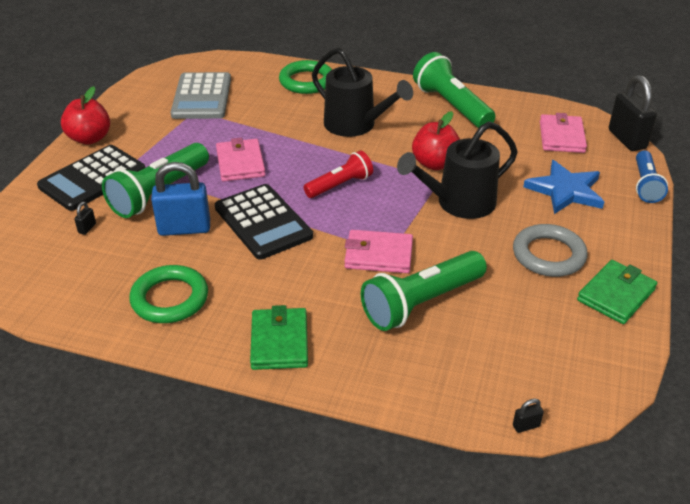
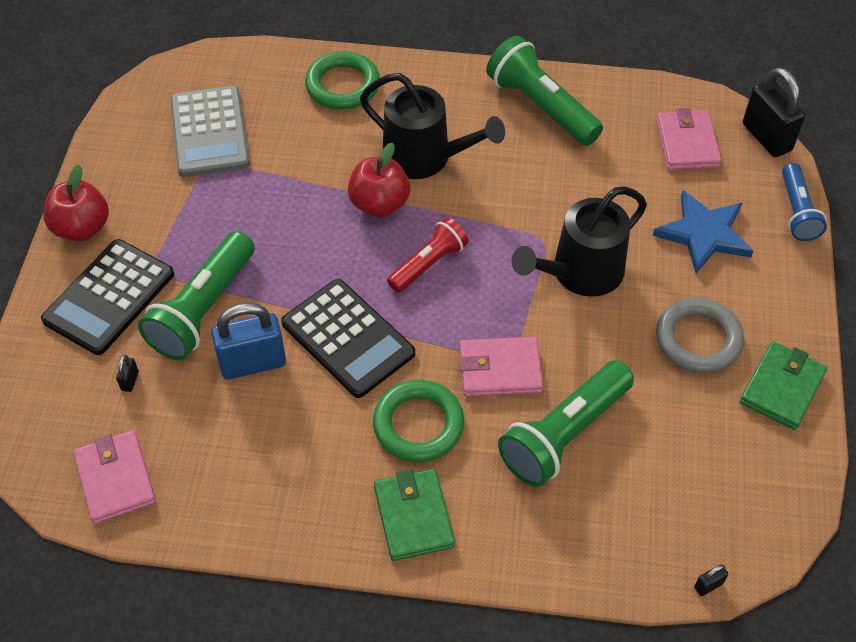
camera: 10 degrees left, 15 degrees up
green ring [129,265,208,323] -> green ring moved to [373,380,464,462]
pink wallet [216,138,266,181] -> pink wallet moved to [73,430,156,524]
red apple [412,111,460,170] -> red apple moved to [348,143,410,217]

